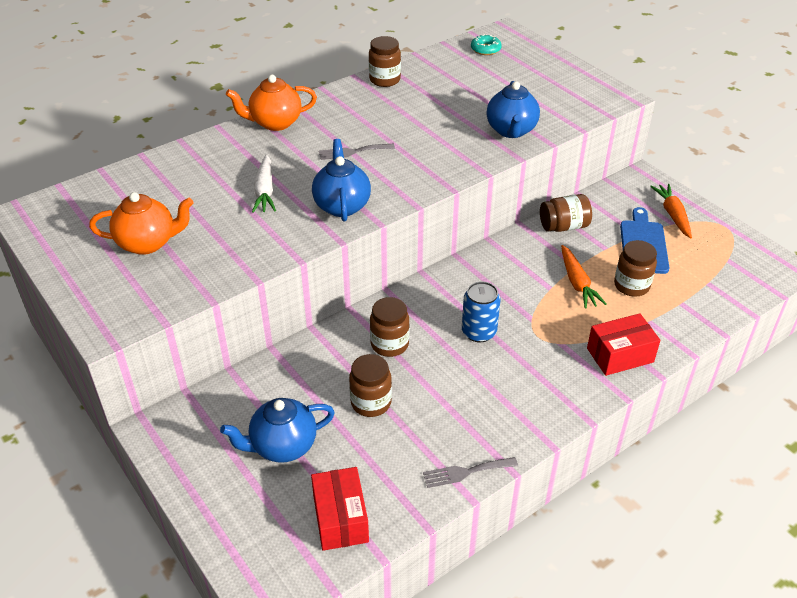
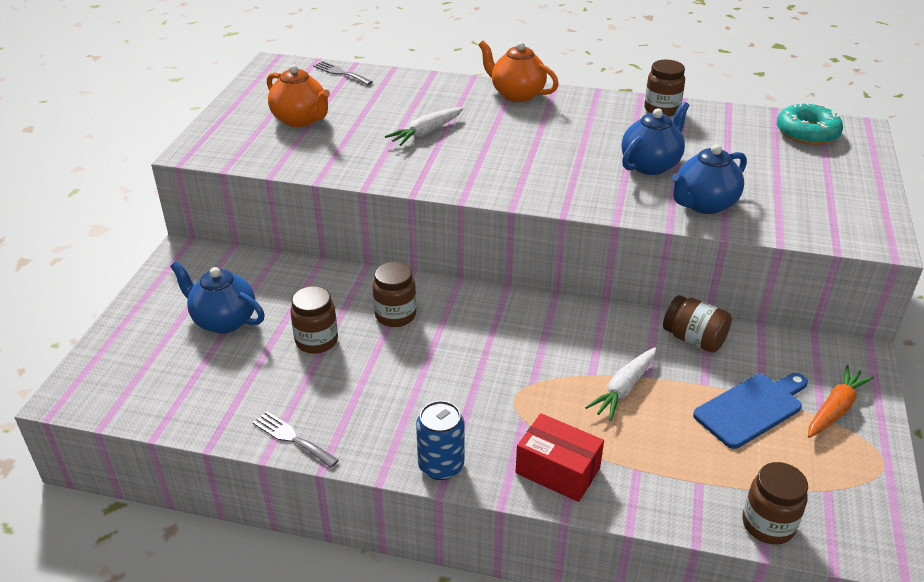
camera: 50 degrees right, 5 degrees down
red box [311,467,369,551] -> none
blue teapot [312,139,371,221] -> blue teapot moved to [622,102,689,175]
grey fork [319,144,395,160] -> grey fork moved to [313,61,373,85]
blue can [462,281,501,342] -> blue can moved to [416,401,464,480]
turquoise donut [471,34,502,55] -> turquoise donut [777,102,843,145], size x1.64
orange carrot [561,245,607,309] -> white carrot [585,347,656,421]
brown jar [614,240,657,297] -> brown jar moved to [742,462,808,545]

